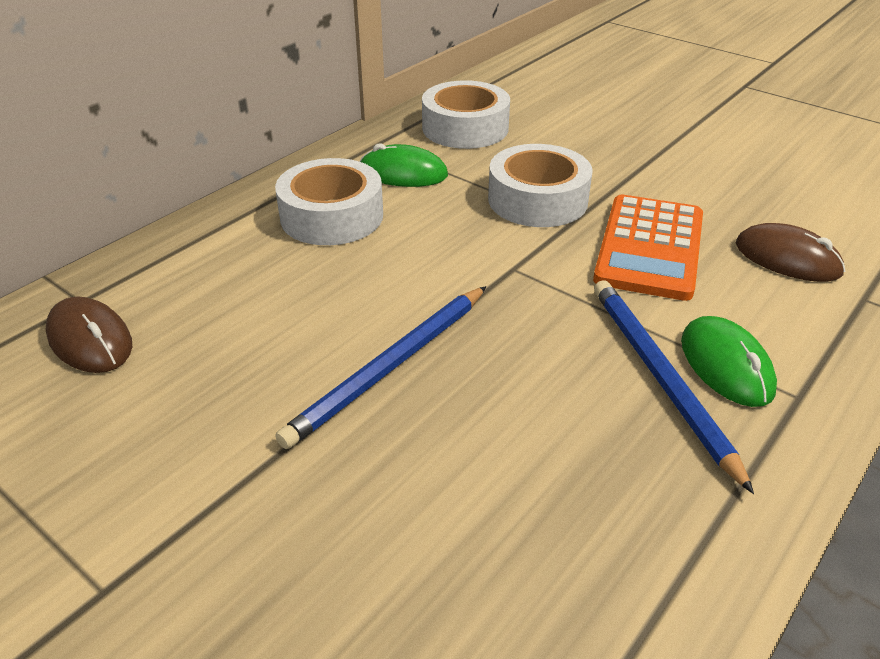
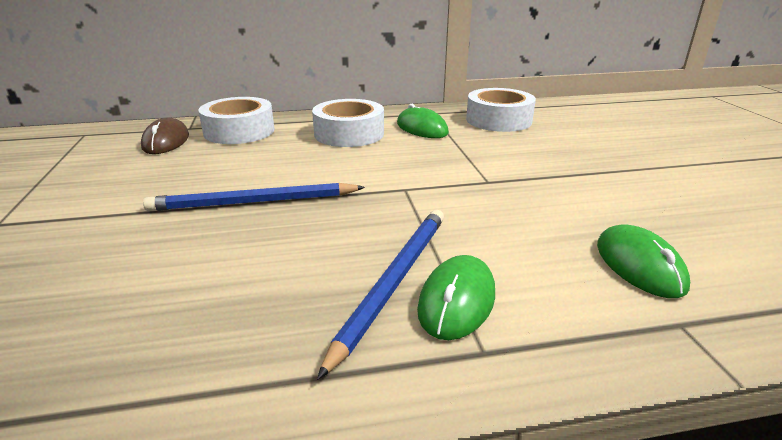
camera: 40 degrees right, 10 degrees down
white tape [488,144,593,227] -> white tape moved to [198,97,275,144]
orange calculator [593,195,703,301] -> none
brown mouse [736,223,845,282] -> green mouse [597,224,690,298]

